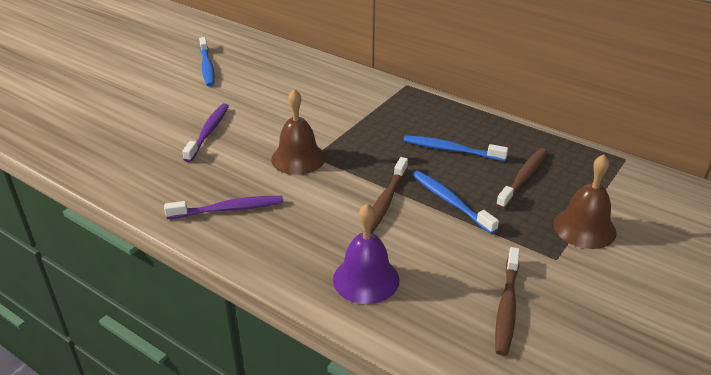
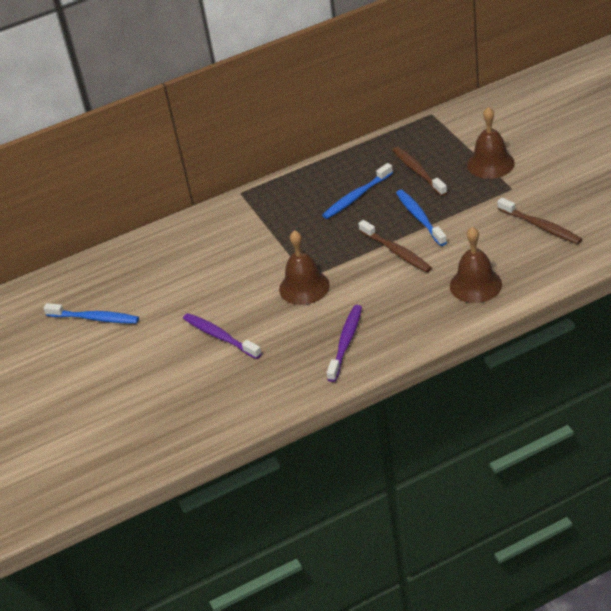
camera: 55 degrees left, 5 degrees up
purple bell [333,203,400,304] -> brown bell [450,227,502,303]
blue toothbrush [412,171,499,234] -> blue toothbrush turned 75 degrees clockwise [396,190,447,246]

